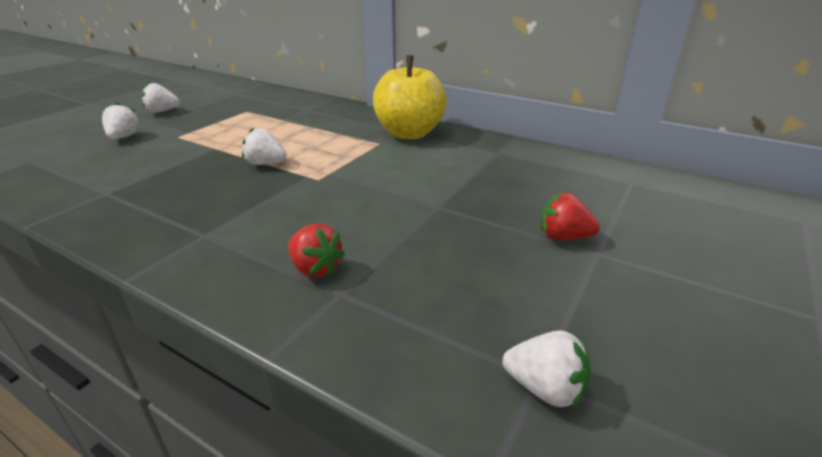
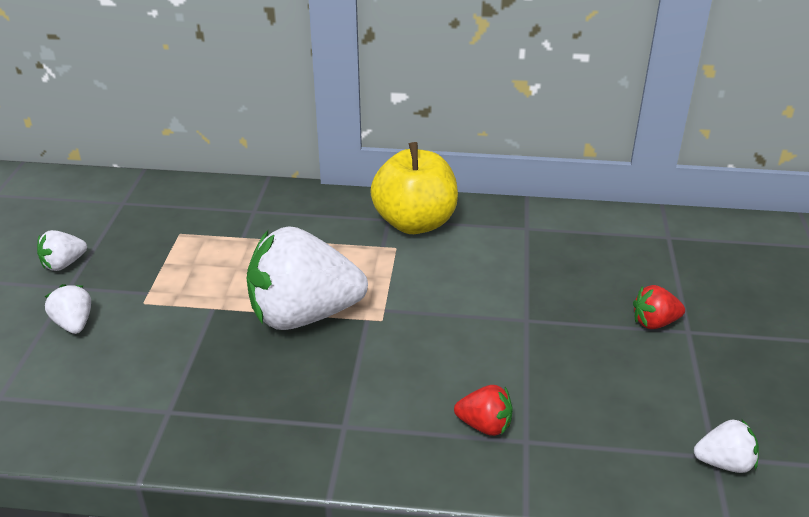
camera: 25 degrees left, 5 degrees up
white strawberry [242,128,287,165] -> white strawberry [246,226,368,330], size x2.31

